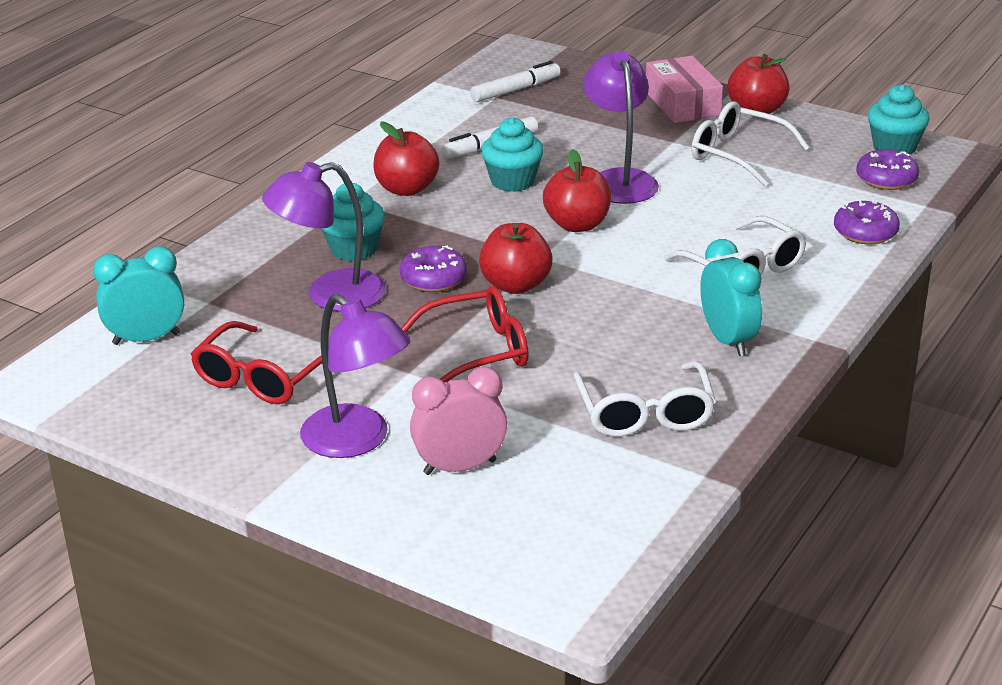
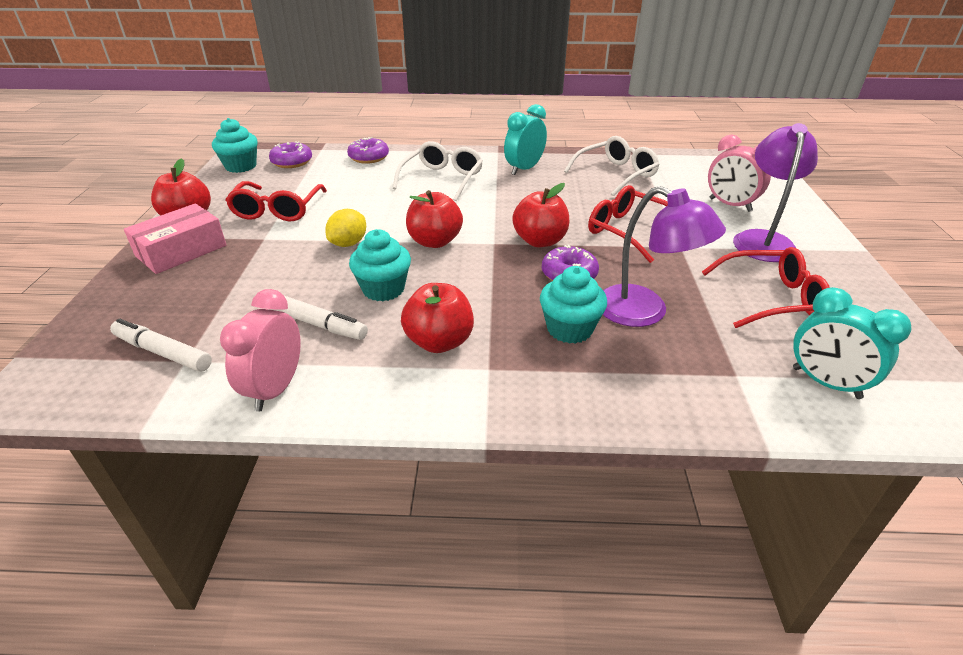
camera: 120 degrees left, 5 degrees up
purple lamp [583,51,659,204] -> yellow lemon [325,209,366,247]
white glasses [691,101,810,186] -> red glasses [225,181,327,221]
none -> pink clock [220,289,301,411]

